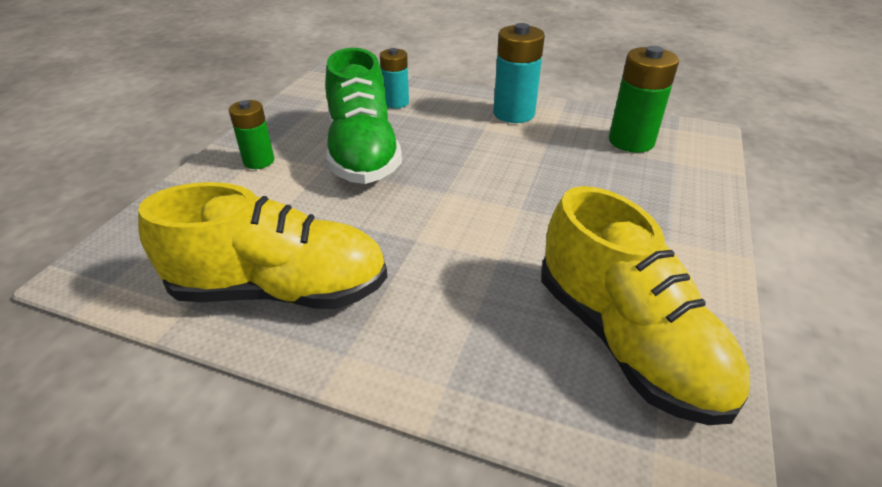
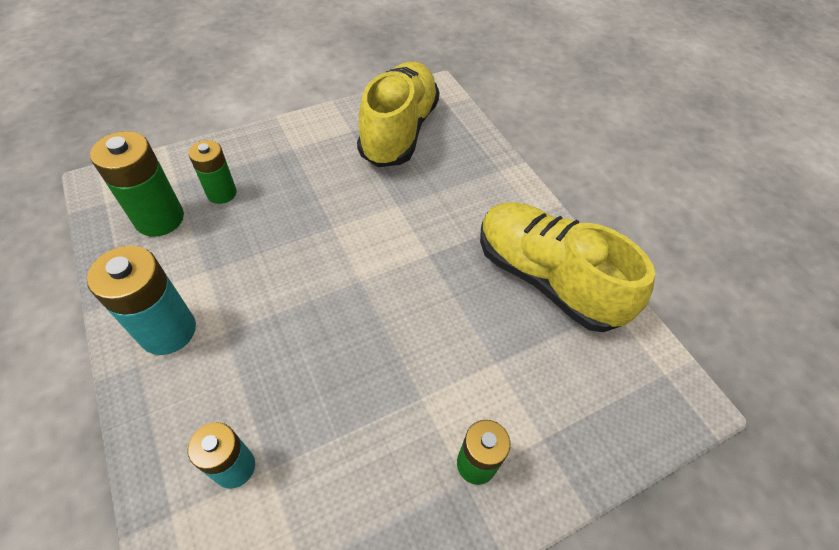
camera: 140 degrees left, 15 degrees up
green shoe [325,48,402,184] -> none
none -> green battery [188,140,237,204]

